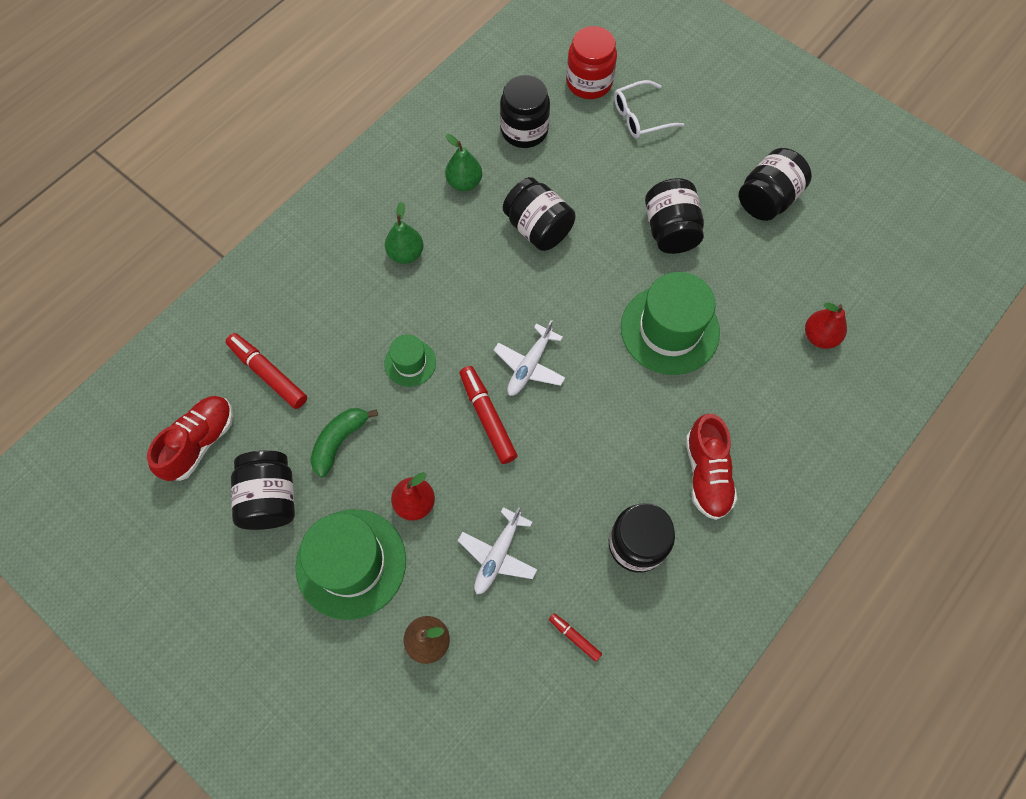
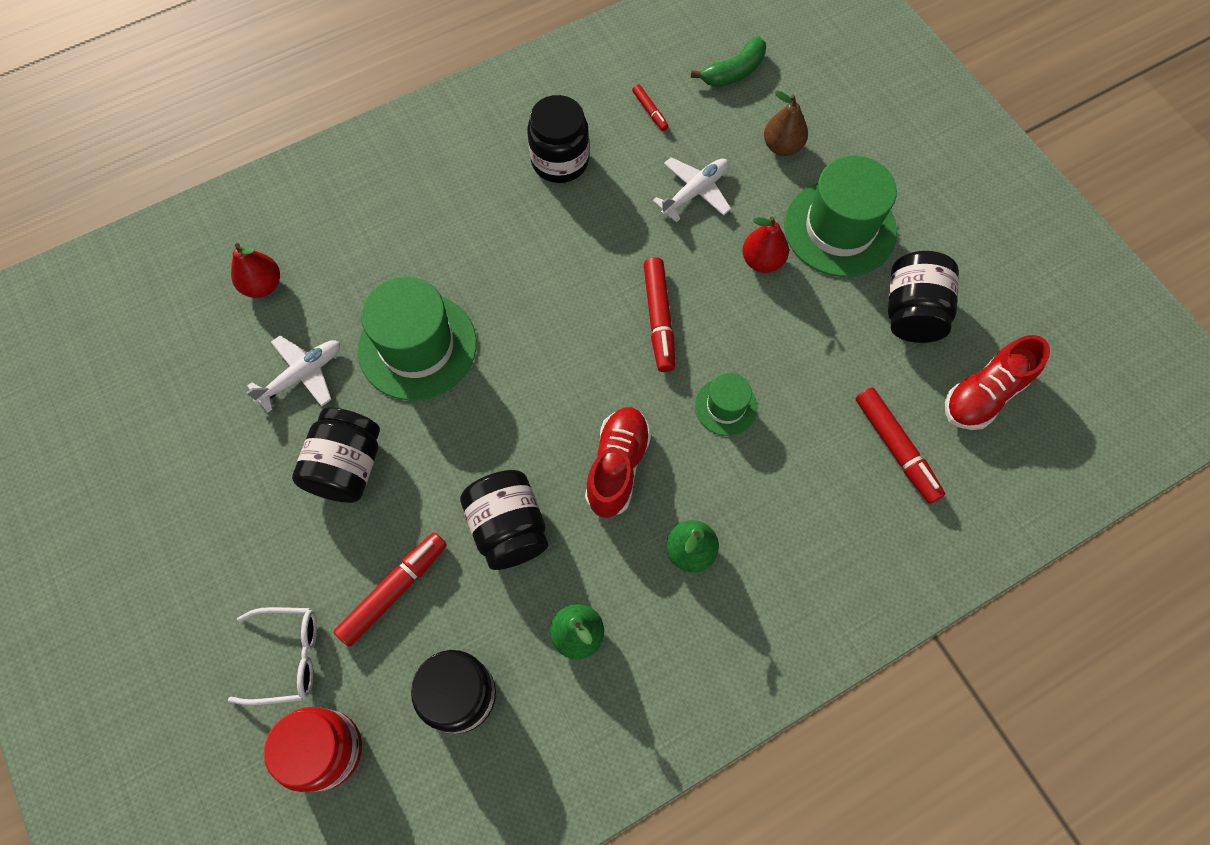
camera: 160 degrees left, 0 degrees up
green banana [310,408,378,477] -> green banana moved to [691,36,766,87]
white plane [494,320,566,396] -> white plane moved to [246,335,340,413]
red shoe [686,414,737,520] -> red shoe moved to [585,407,651,518]
black jar [739,148,812,221] -> none
none -> red marker [334,532,447,647]

